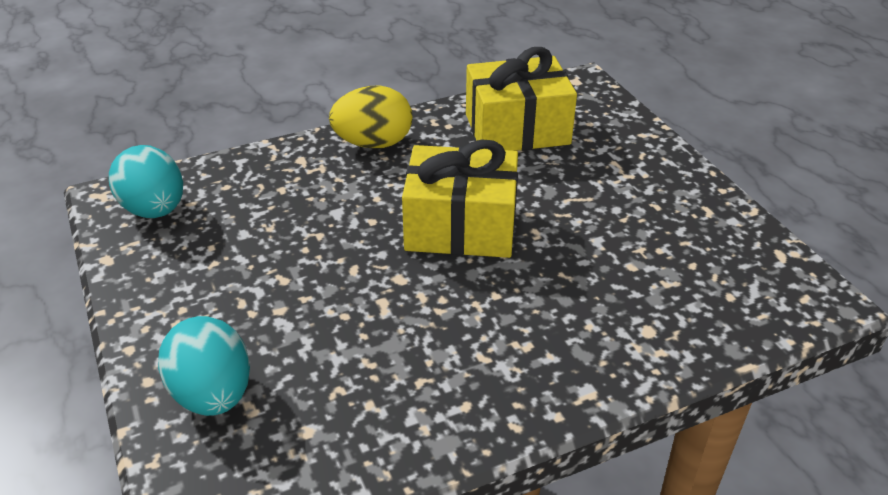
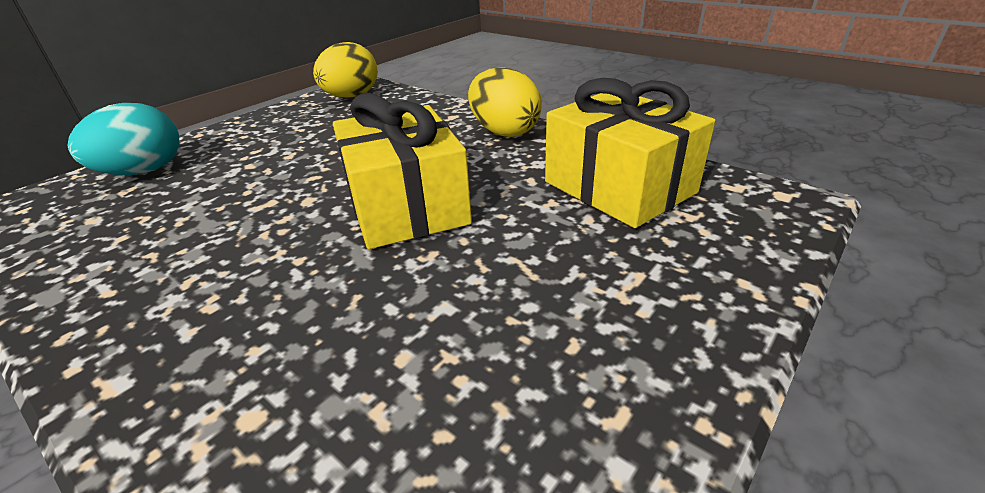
camera: 65 degrees right, 5 degrees down
turquoise egg [109,145,183,218] -> yellow egg [313,42,378,98]

